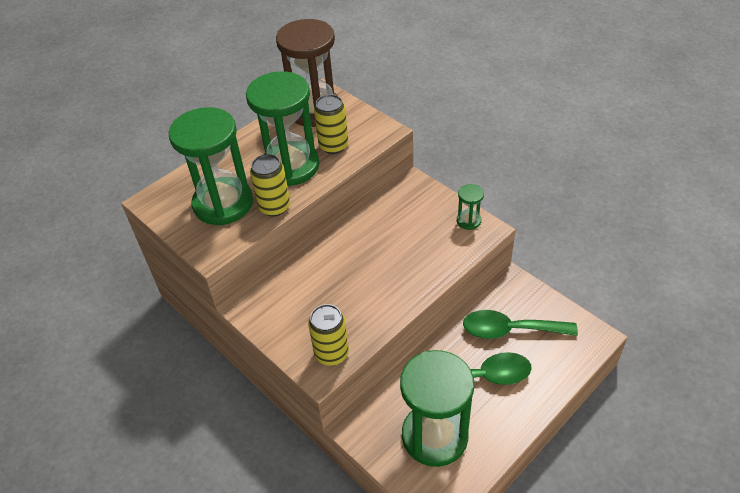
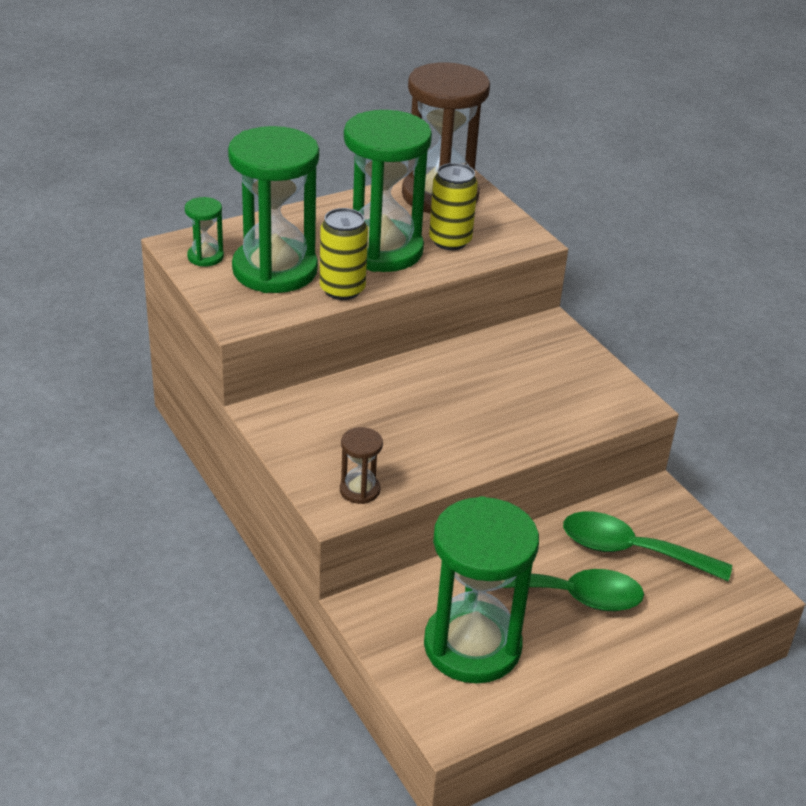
camera: 10 degrees right, 10 degrees down
yellow can [308,304,349,366] -> brown hourglass [340,427,383,504]
green hourglass [457,184,484,230] -> green hourglass moved to [185,197,224,266]

